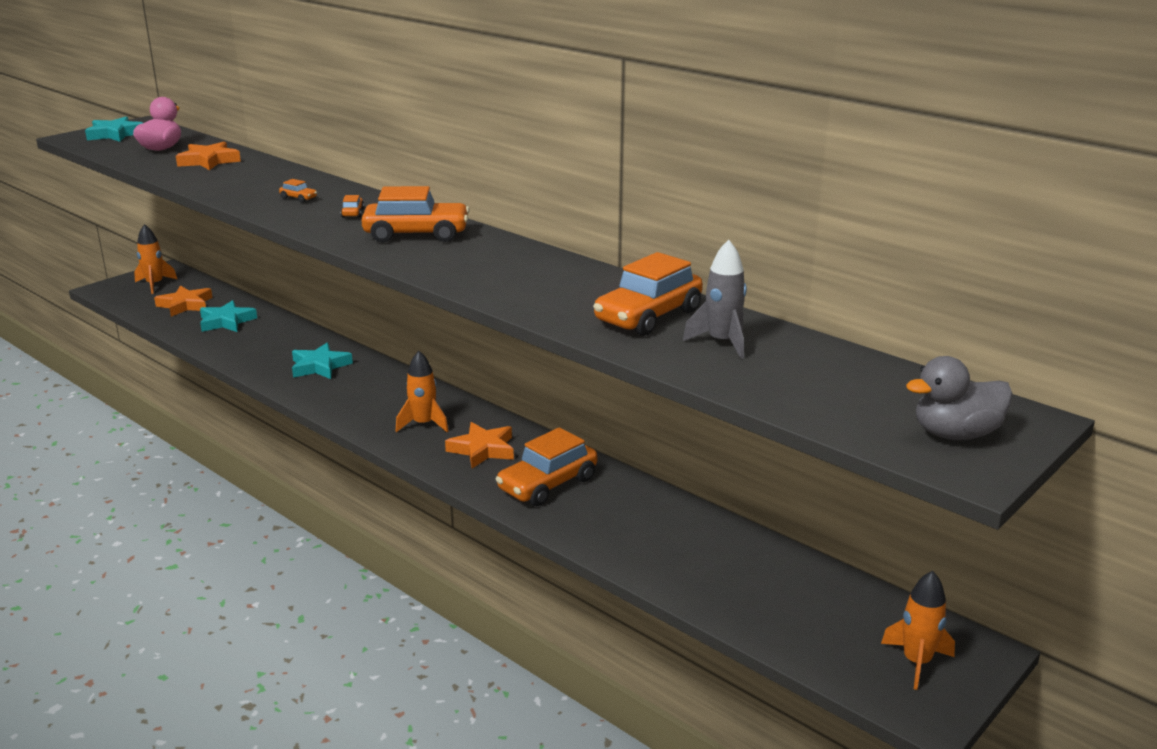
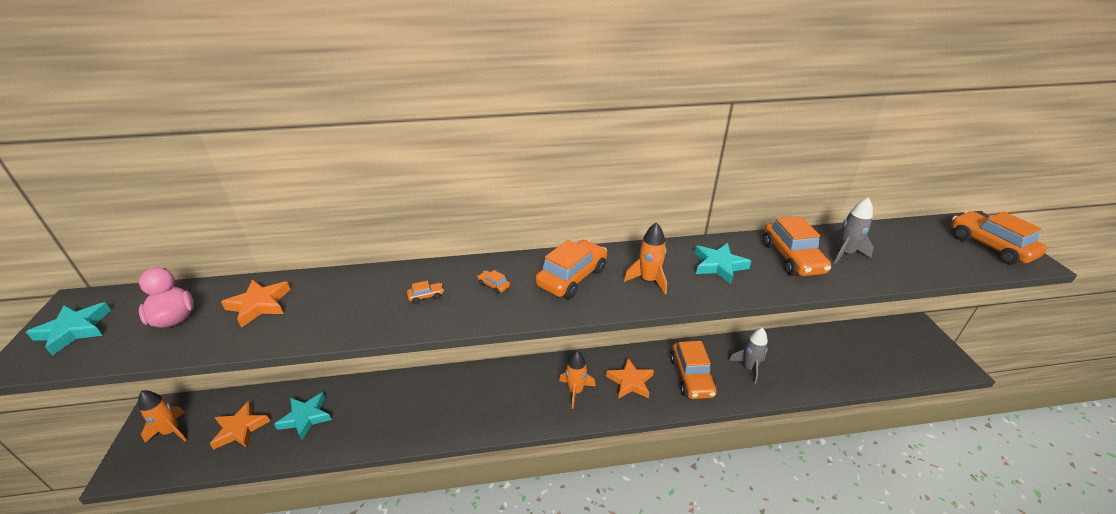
camera: 50 degrees left, 10 degrees up
turquoise star [292,343,353,379] -> turquoise star moved to [694,243,751,284]
orange rocket [881,571,955,690] -> orange rocket moved to [624,222,667,295]
grey duck [906,356,1013,440] -> orange car [951,211,1047,265]
none -> grey rocket [729,328,768,384]

